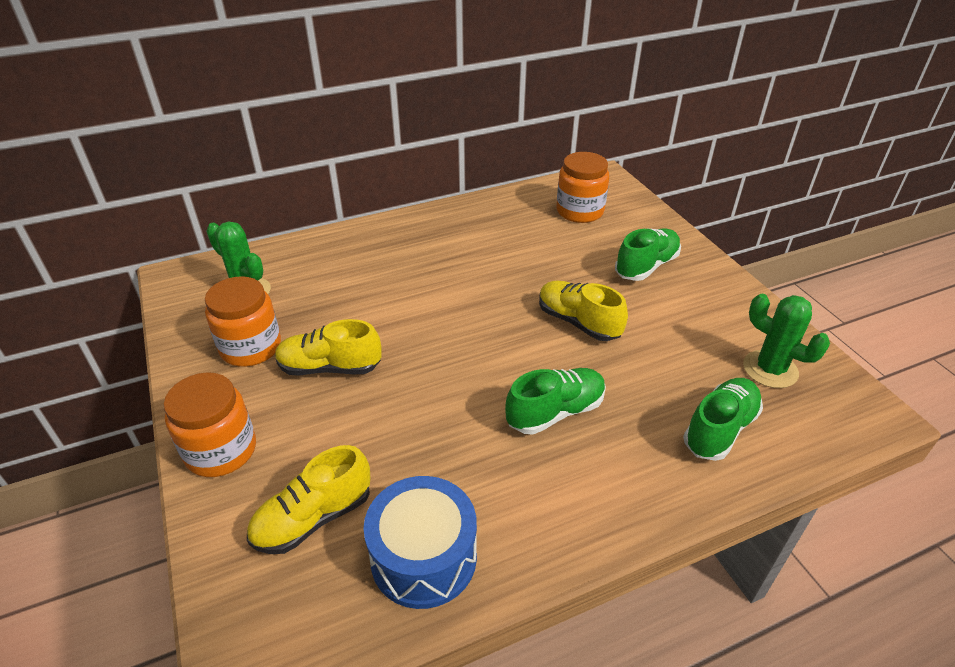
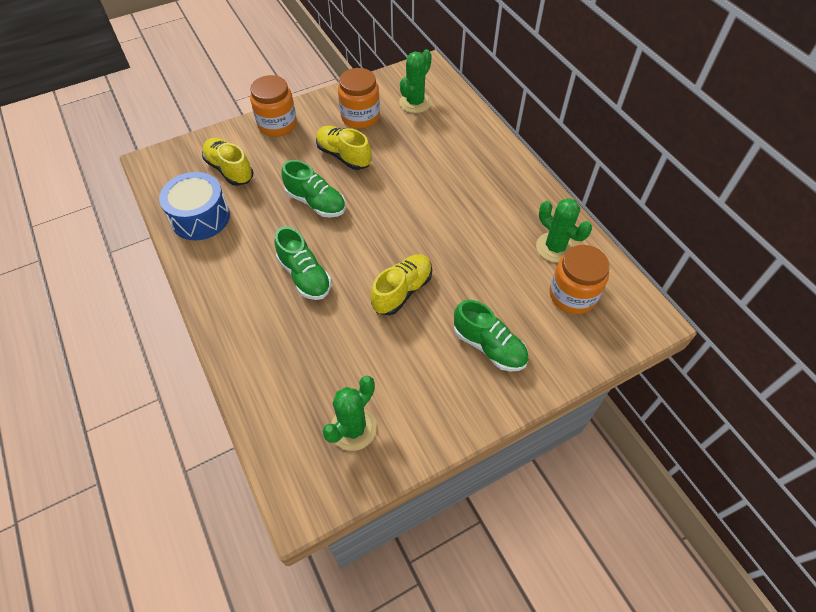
camera: 85 degrees right, 15 degrees up
yellow shoe [275,319,382,376] -> yellow shoe turned 45 degrees counterclockwise [316,126,372,170]
green shoe [683,378,763,461] -> green shoe moved to [281,160,346,218]
none -> green cactus [536,198,592,263]

